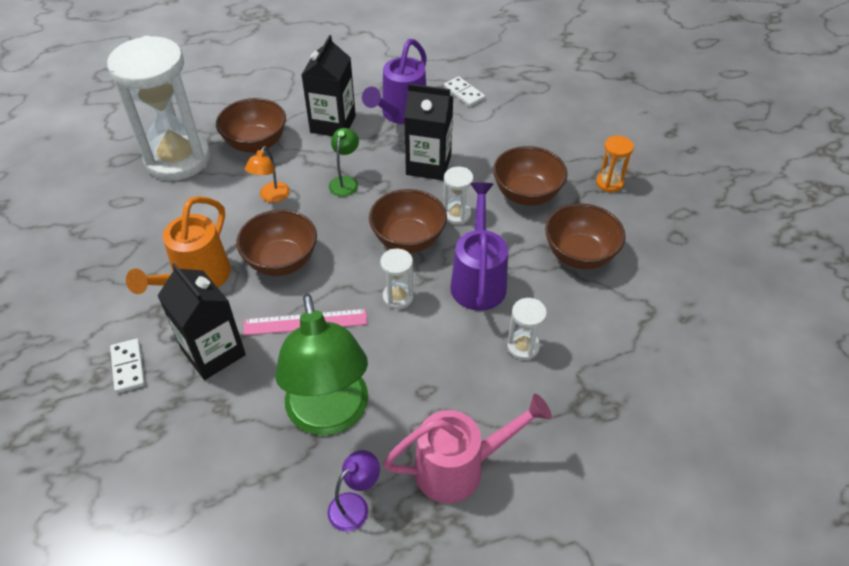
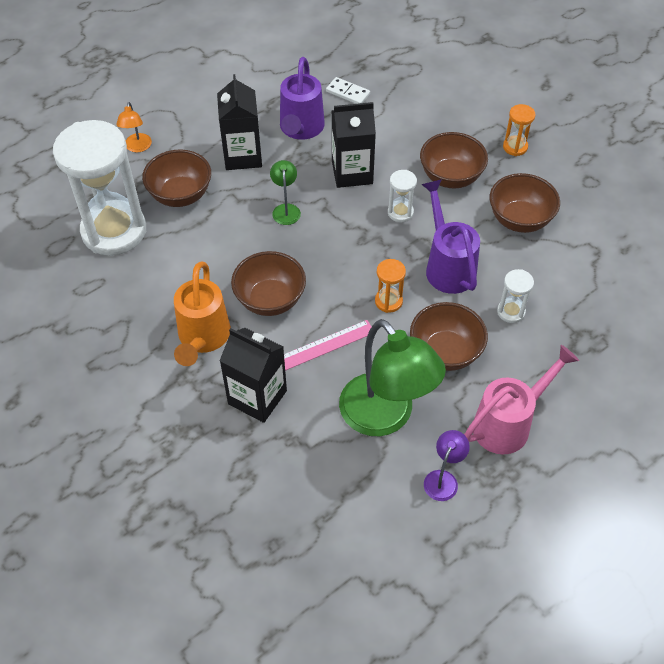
camera: 20 degrees left, 5 degrees up
white domino [110,338,145,393] -> none
orange lamp [245,146,290,203] -> orange lamp moved to [116,102,152,152]
brown bowl [369,189,447,253] -> brown bowl moved to [410,302,488,371]
white hourglass [380,249,414,309] -> orange hourglass [375,259,406,313]

